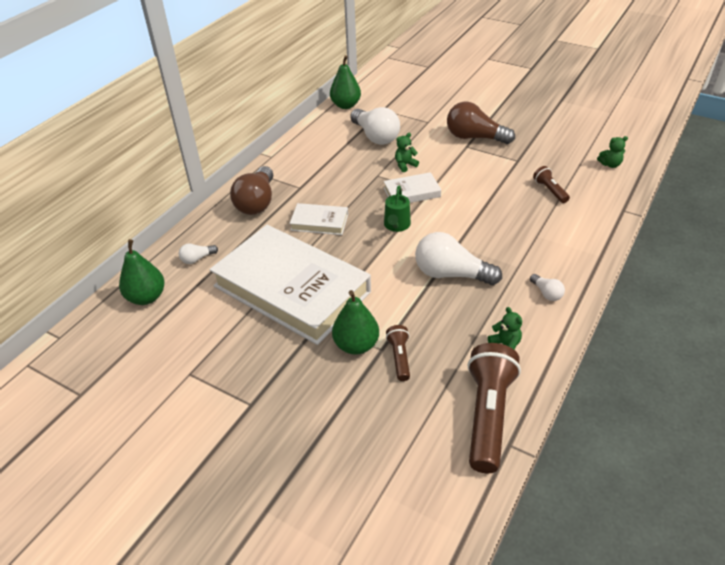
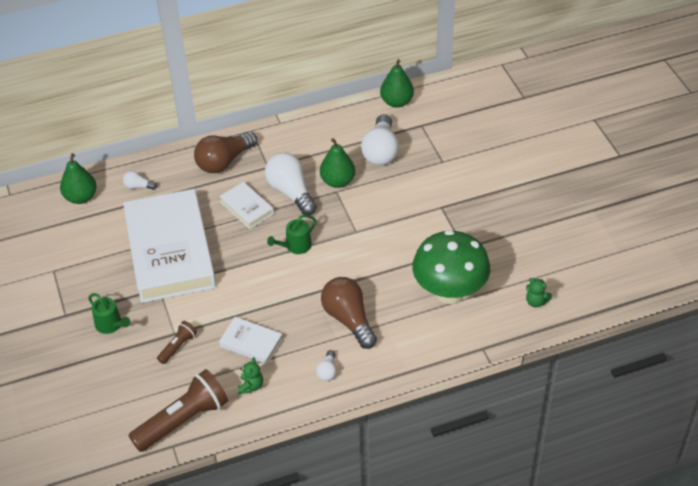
camera: 40 degrees right, 5 degrees up
green pear [332,290,379,355] -> green pear moved to [320,138,355,188]
white book [384,172,441,203] -> white book moved to [219,317,283,364]
green teddy bear [395,133,419,172] -> none
white light bulb [415,232,502,285] -> white light bulb moved to [265,153,317,215]
brown light bulb [447,102,515,144] -> brown light bulb moved to [321,277,377,349]
brown flashlight [533,166,570,203] -> green mushroom [412,230,490,304]
none -> green watering can [88,293,130,334]

